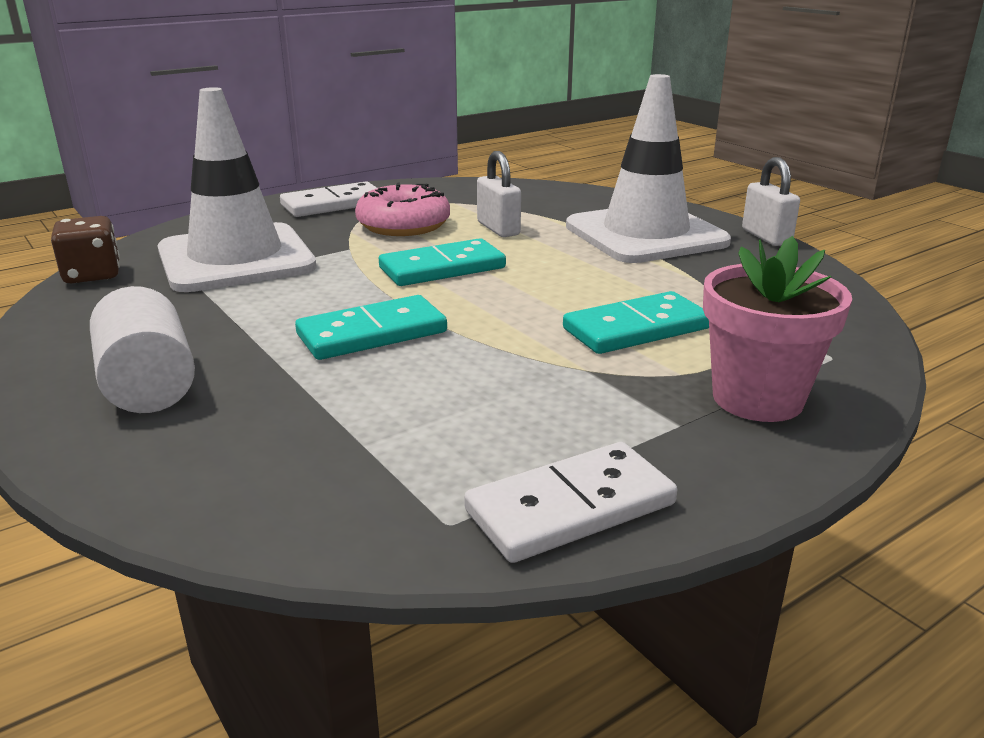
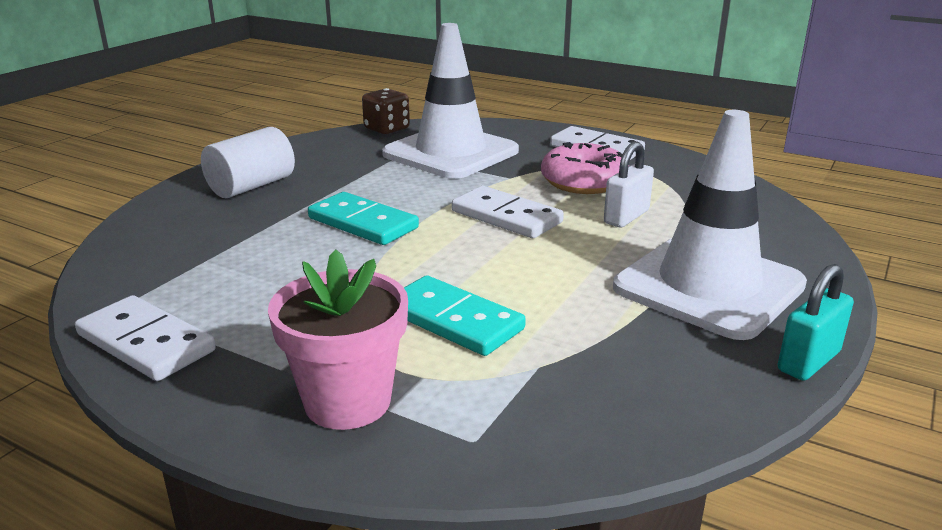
camera: 65 degrees right, 0 degrees up
turquoise domino [379,238,506,286] -> white domino [452,186,564,238]
white padlock [742,157,800,246] -> turquoise padlock [778,264,854,381]

